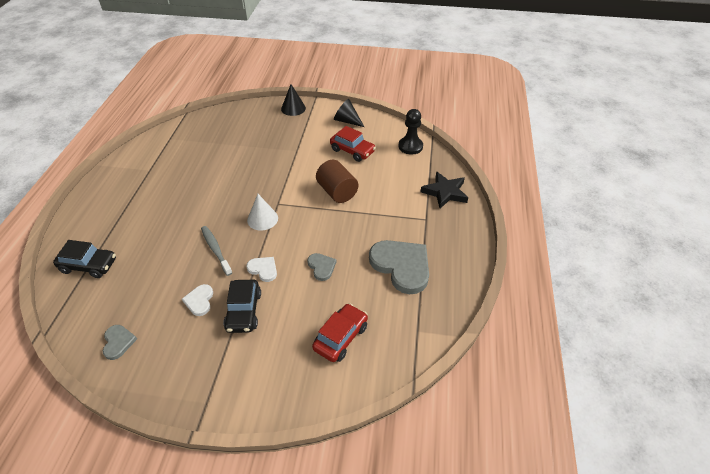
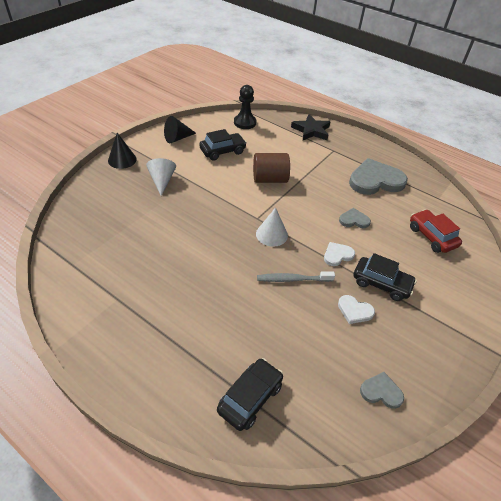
camera: 65 degrees left, 0 degrees up
red car [330,126,376,162] -> black car [199,129,247,161]
none -> white cone [146,158,176,196]

